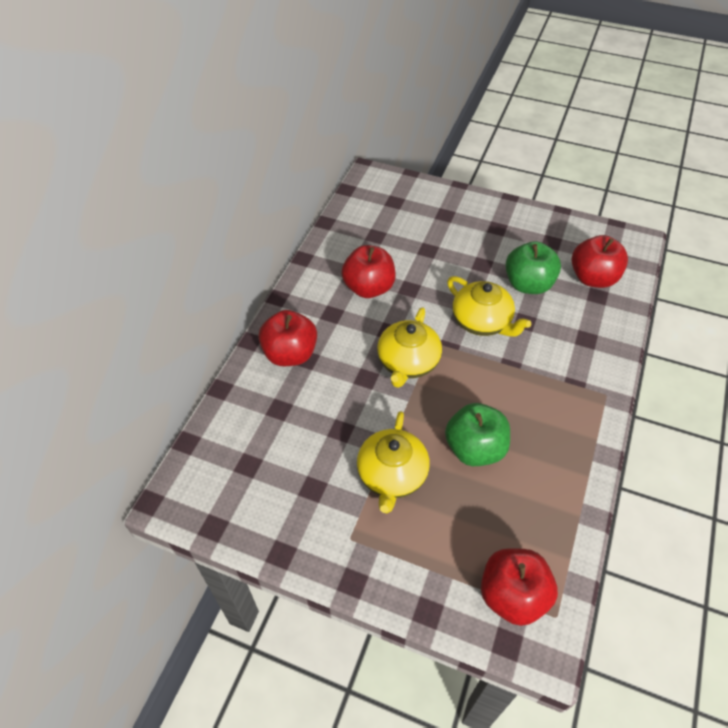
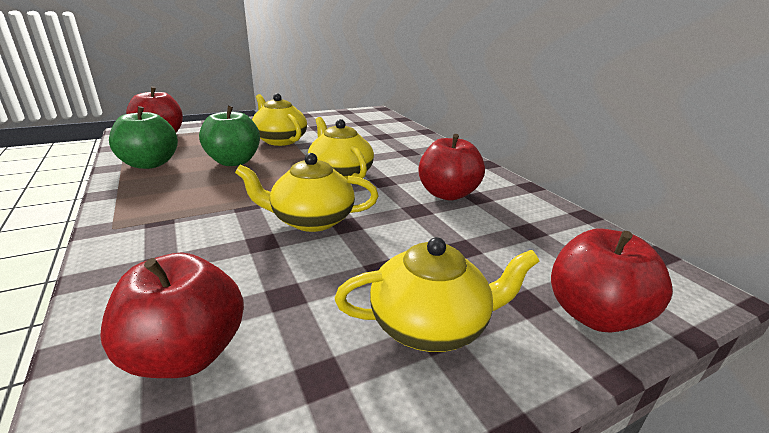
camera: 130 degrees right, 25 degrees down
red apple [258,310,317,366] -> red apple moved to [551,228,673,332]
green apple [505,241,561,294] -> green apple moved to [109,106,178,169]
none -> yellow teapot [335,237,540,352]

